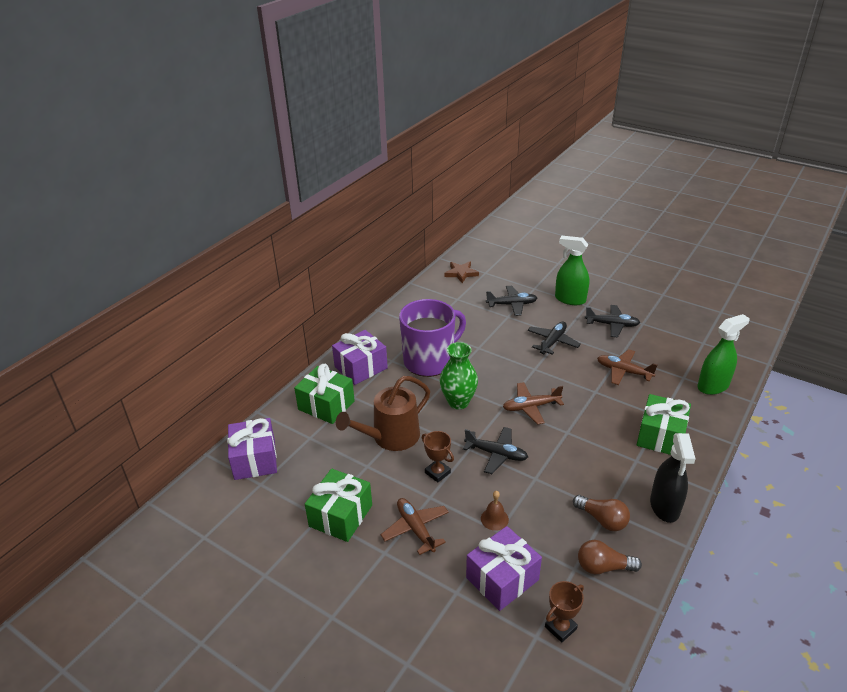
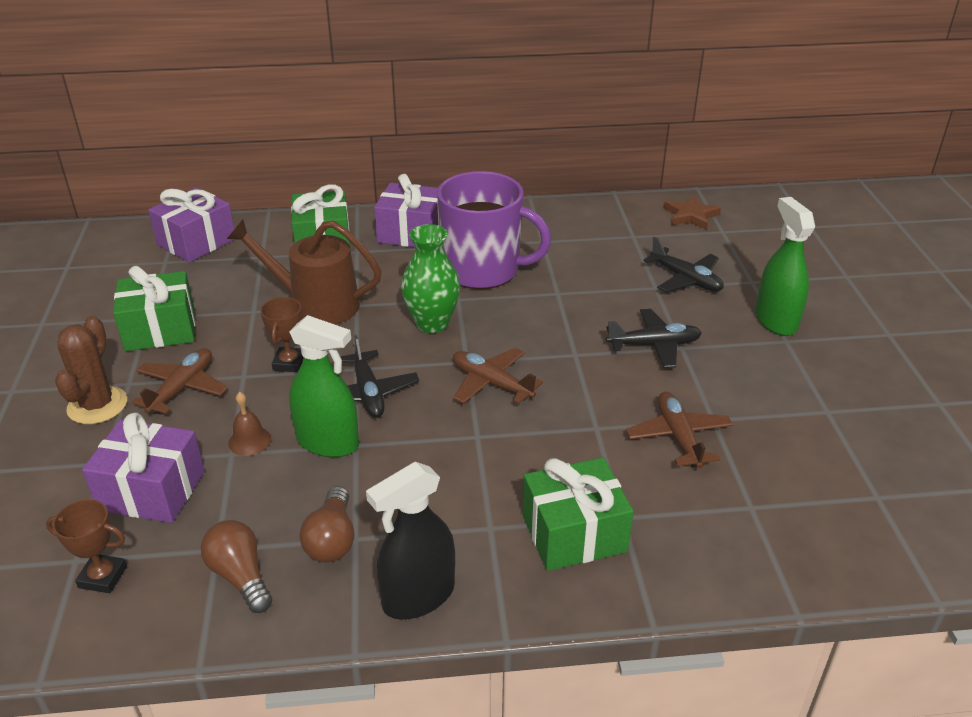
camera: 50 degrees right, 0 degrees up
black plane [585,305,640,337] -> none
green spray bottle [697,314,750,395] -> green spray bottle moved to [289,315,359,457]
none -> brown cactus [55,316,127,424]

